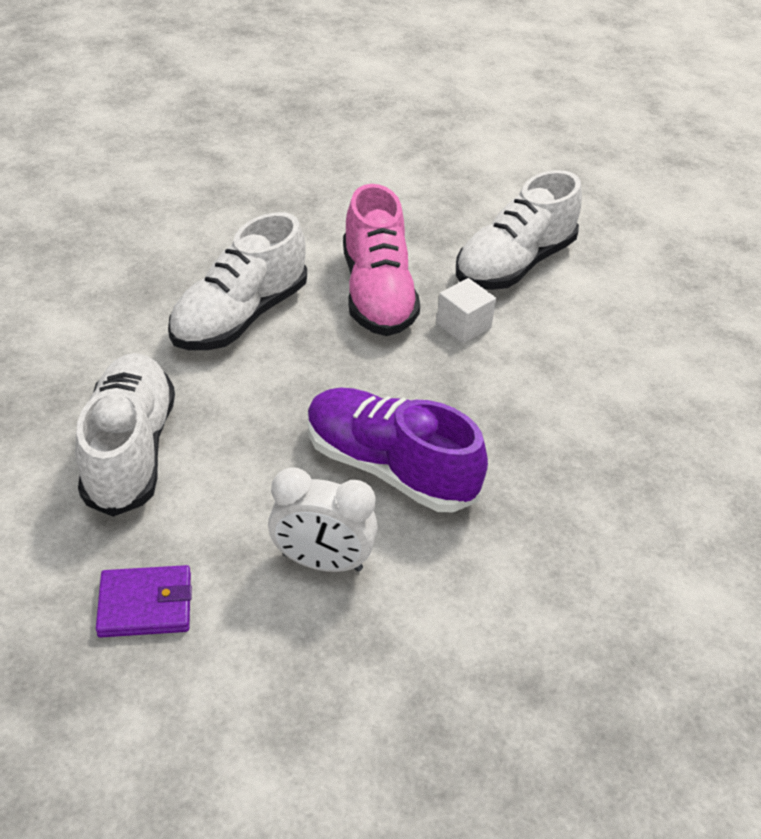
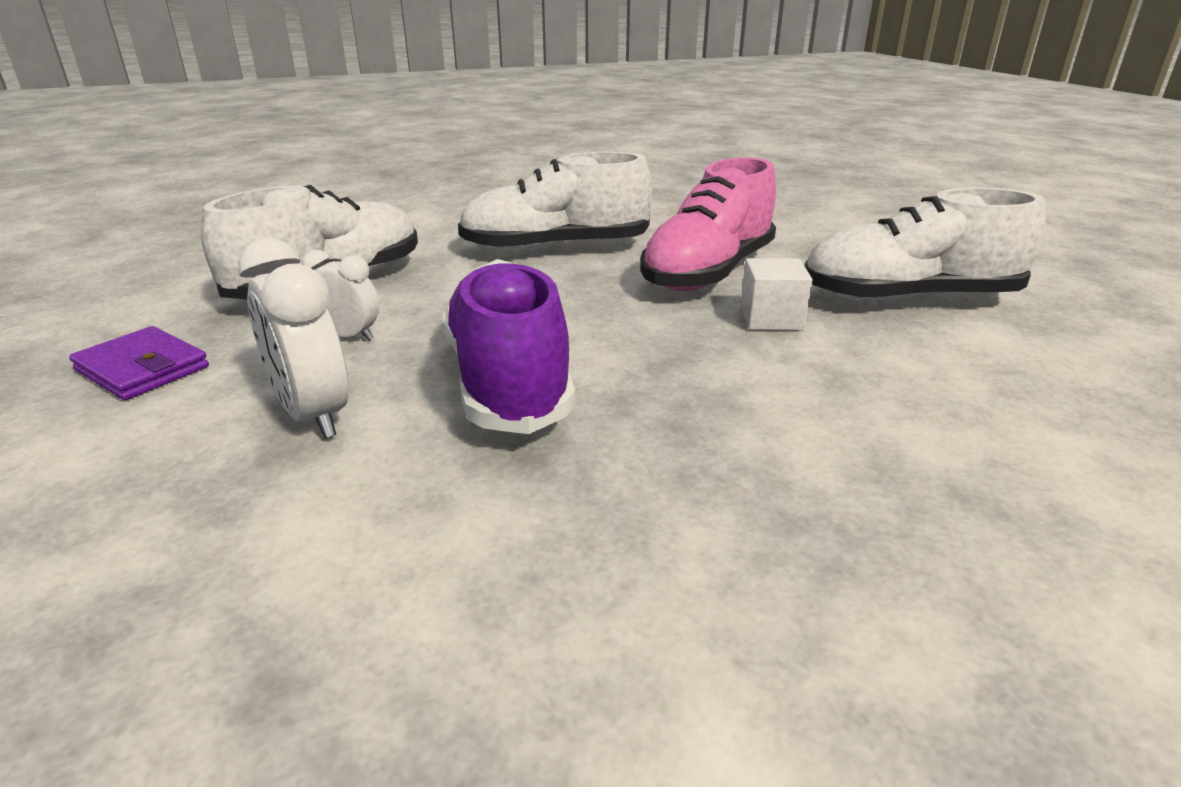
camera: 45 degrees right, 15 degrees down
none -> white clock [302,250,379,341]

